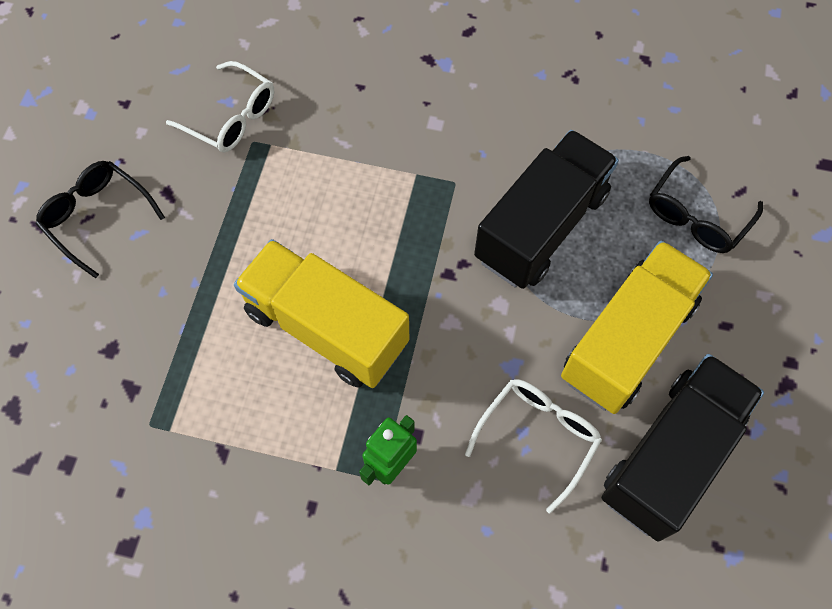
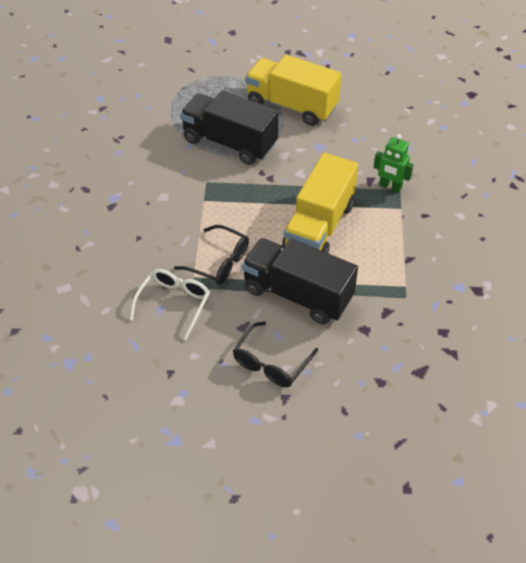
camera: 100 degrees left, 15 degrees down
white glasses [465,379,602,513] -> none
black truck [602,354,764,542] -> black truck moved to [242,238,358,324]
black glasses [649,156,763,253] -> black glasses moved to [174,225,249,285]

